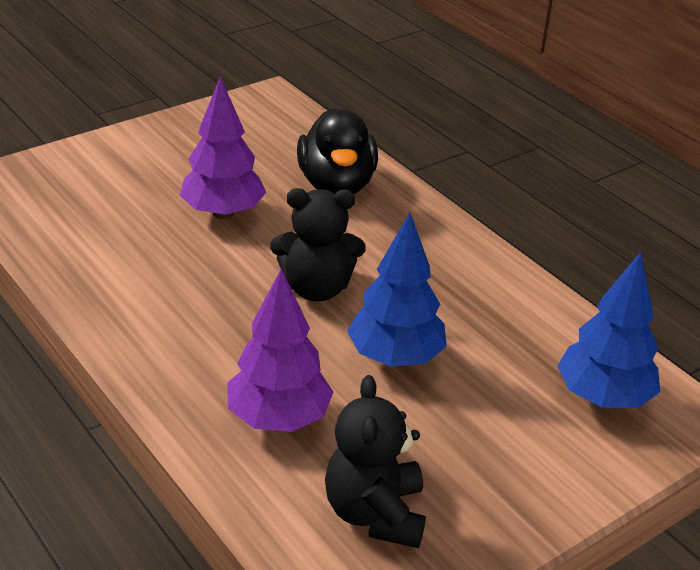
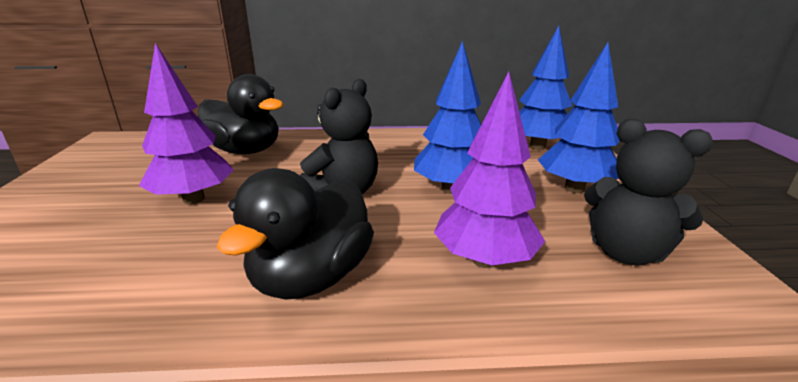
camera: 55 degrees left, 10 degrees down
none -> black duck [217,168,374,300]
none -> blue tree [538,43,620,193]

